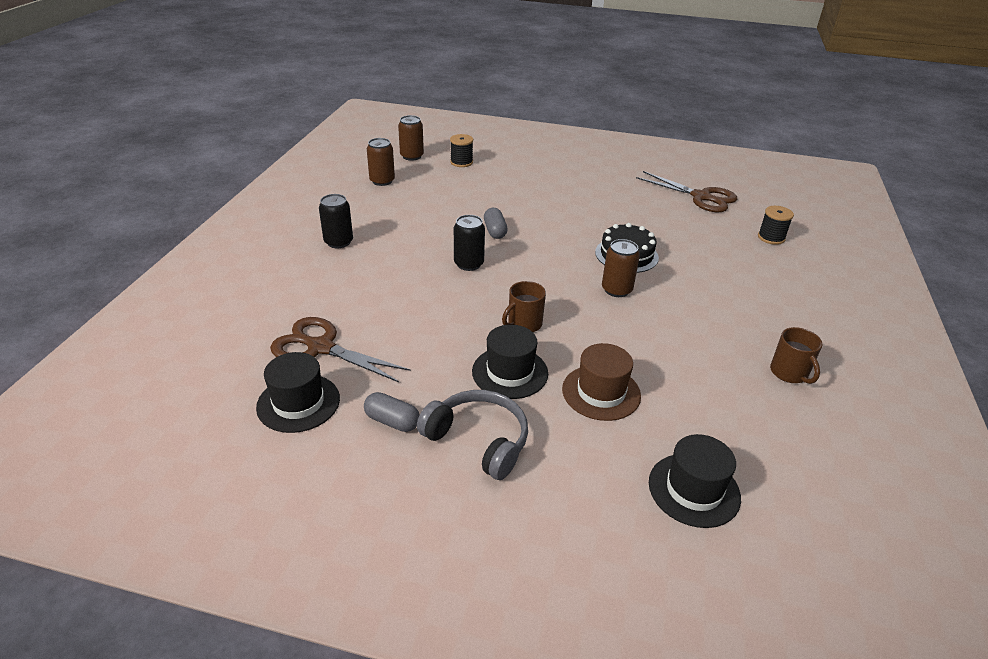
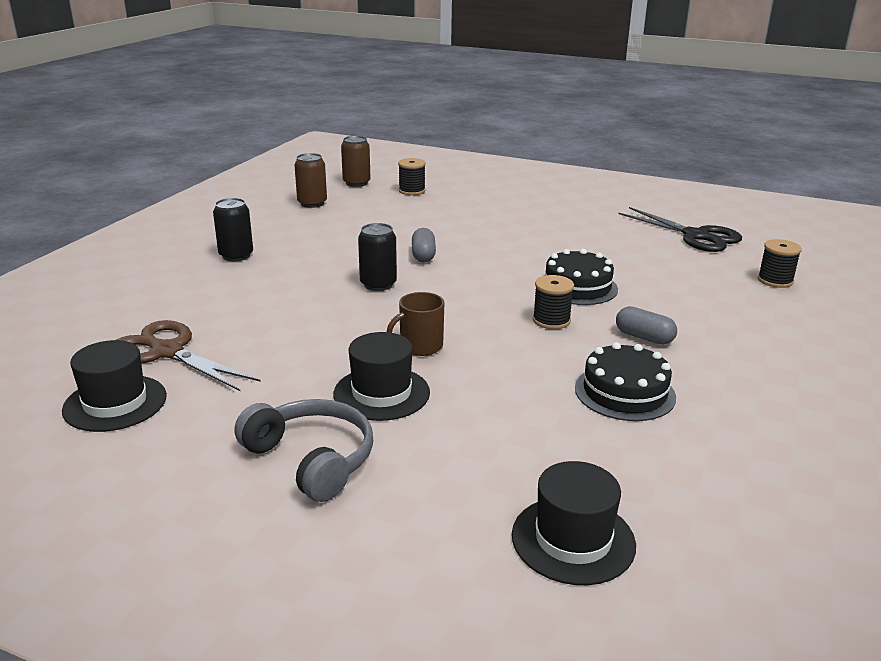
camera: 10 degrees right, 10 degrees down
grey capsule [364,392,420,432] -> grey capsule moved to [616,306,677,345]
brown hat [562,343,641,421] -> none
brown can [602,239,640,297] -> black spool [533,275,574,329]
brown scissors [636,171,737,212] -> black scissors [618,207,742,252]
brown mug [770,327,823,384] -> none
none -> black cake [575,342,676,421]

